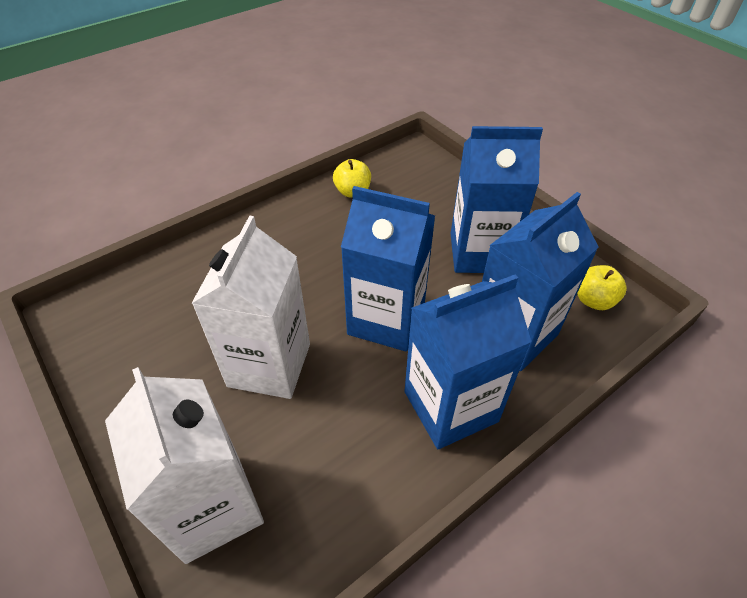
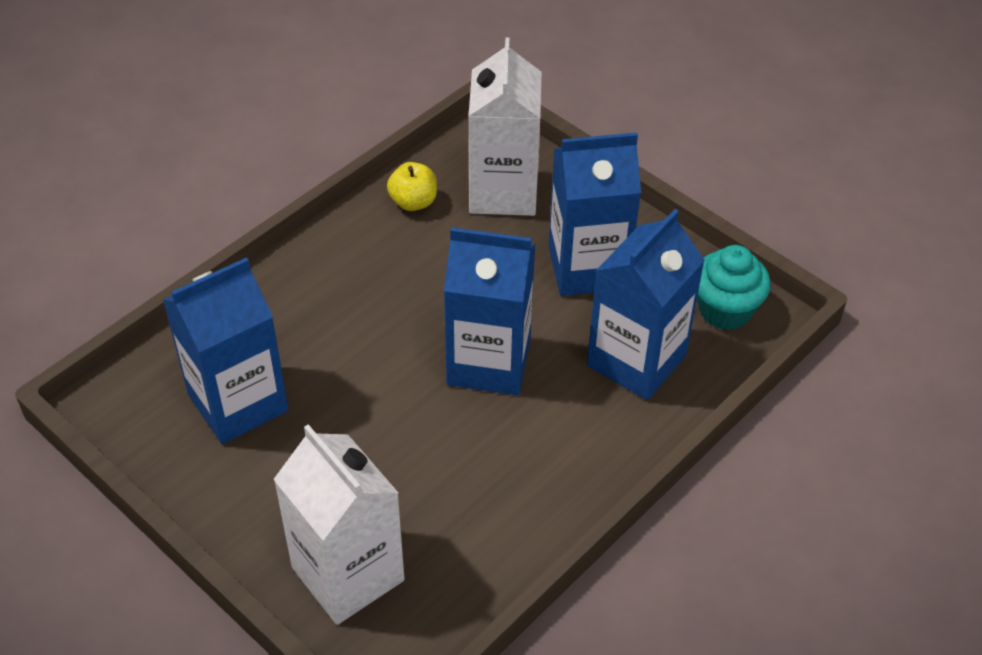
camera: 10 degrees left, 0 degrees up
white carton [191,215,310,399] -> white carton moved to [469,37,542,216]
blue carton [405,274,532,449] -> blue carton moved to [163,257,288,444]
yellow apple [577,265,627,310] -> turquoise cupcake [697,245,771,330]

